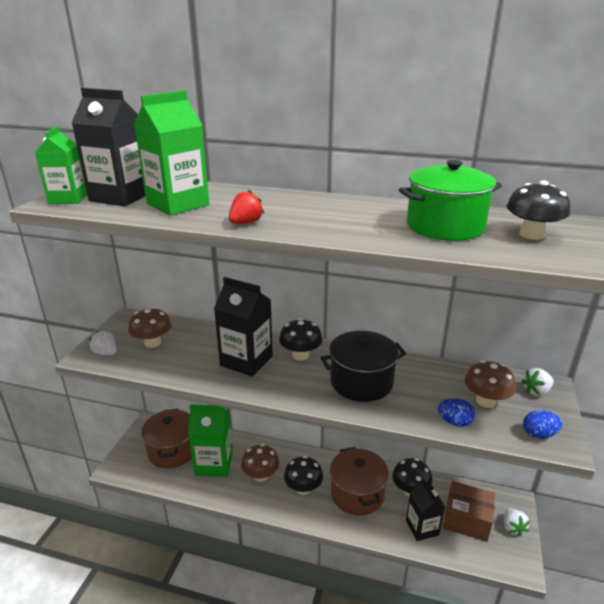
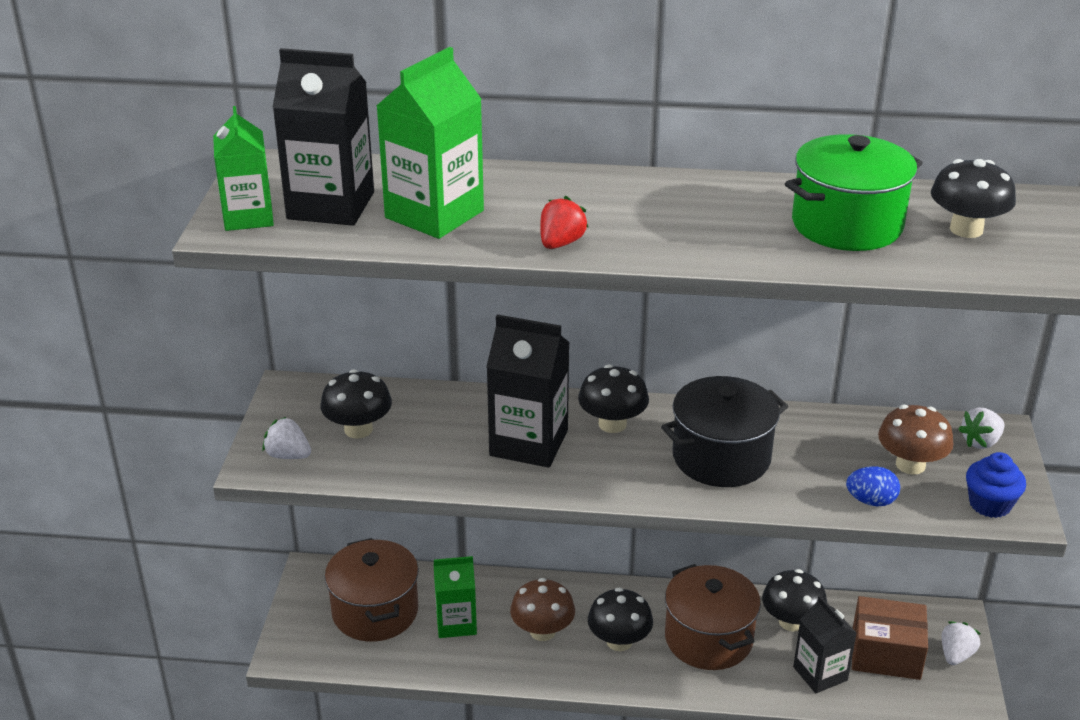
camera: 10 degrees left, 5 degrees up
brown mushroom [128,307,172,348] -> black mushroom [320,369,392,439]
green carton [188,404,233,477] -> green carton [433,556,477,638], size x0.66
white strawberry [504,508,530,537] -> white strawberry turned 135 degrees counterclockwise [942,621,981,665]
blue egg [523,410,562,439] -> blue cupcake [966,452,1026,518]

